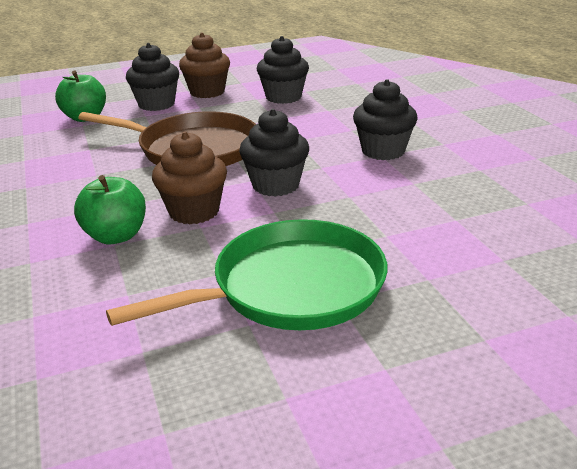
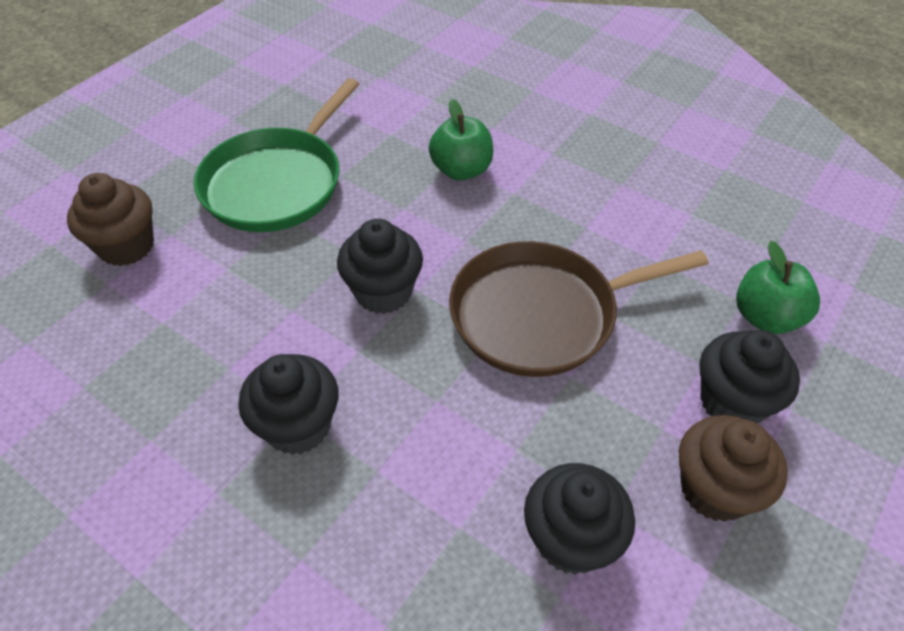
camera: 145 degrees right, 20 degrees up
brown cupcake [152,131,227,224] -> brown cupcake moved to [67,173,154,266]

